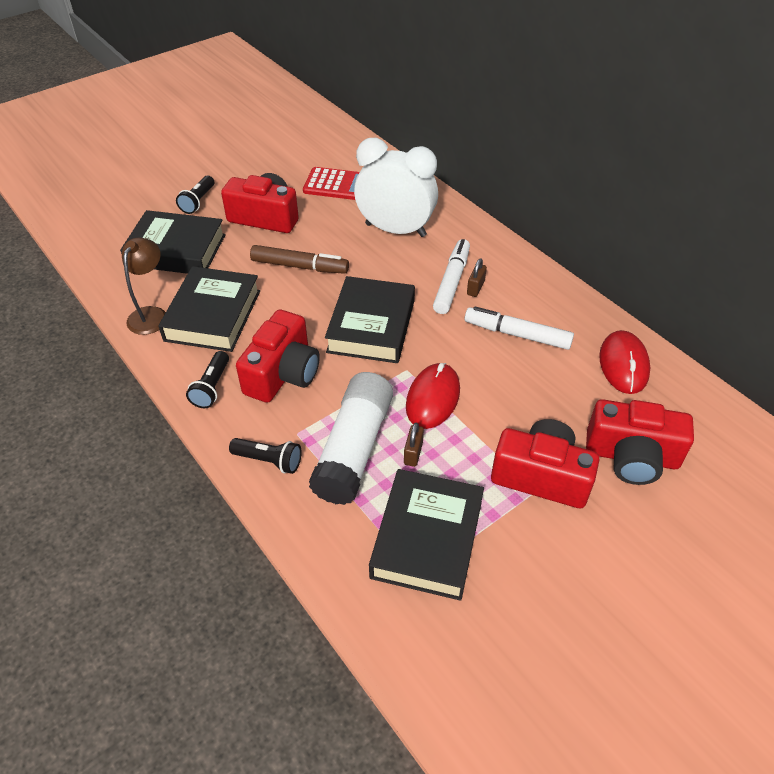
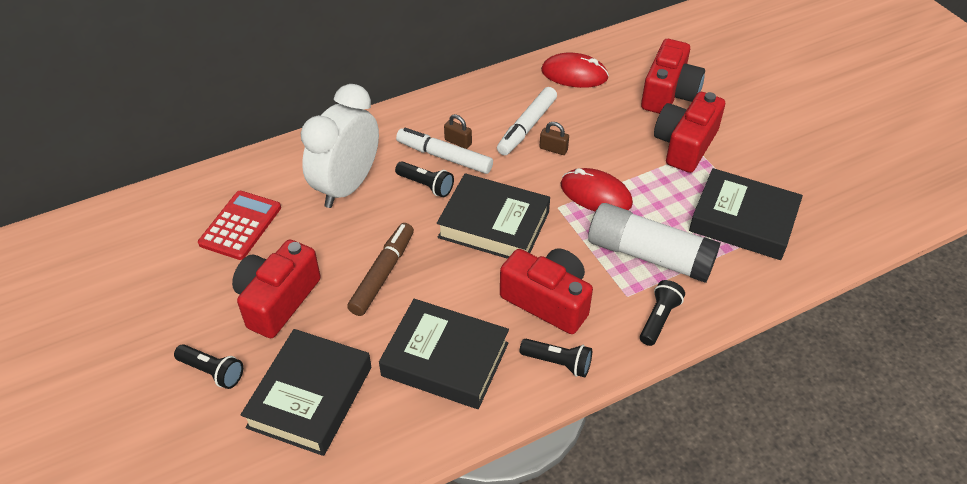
camera: 80 degrees left, 0 degrees up
brown lamp [122,238,166,335] -> none
brown padlock [404,422,424,467] -> brown padlock moved to [540,122,569,155]
none -> black flashlight [395,161,454,197]

